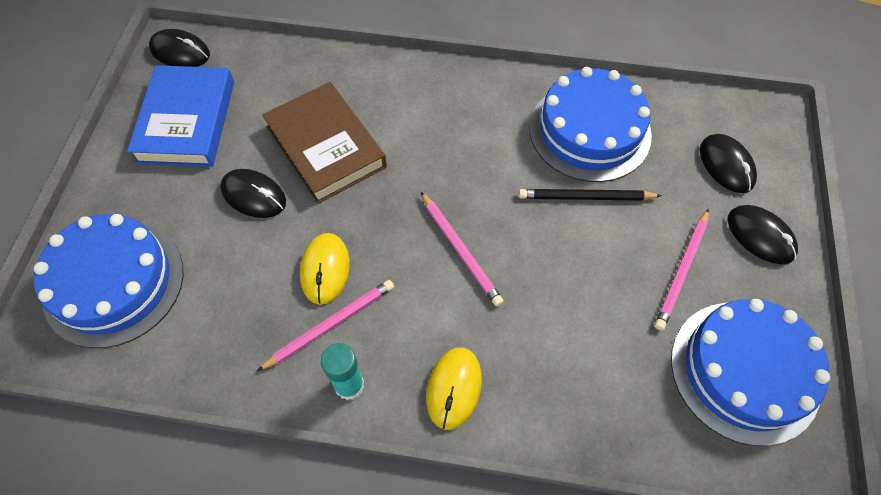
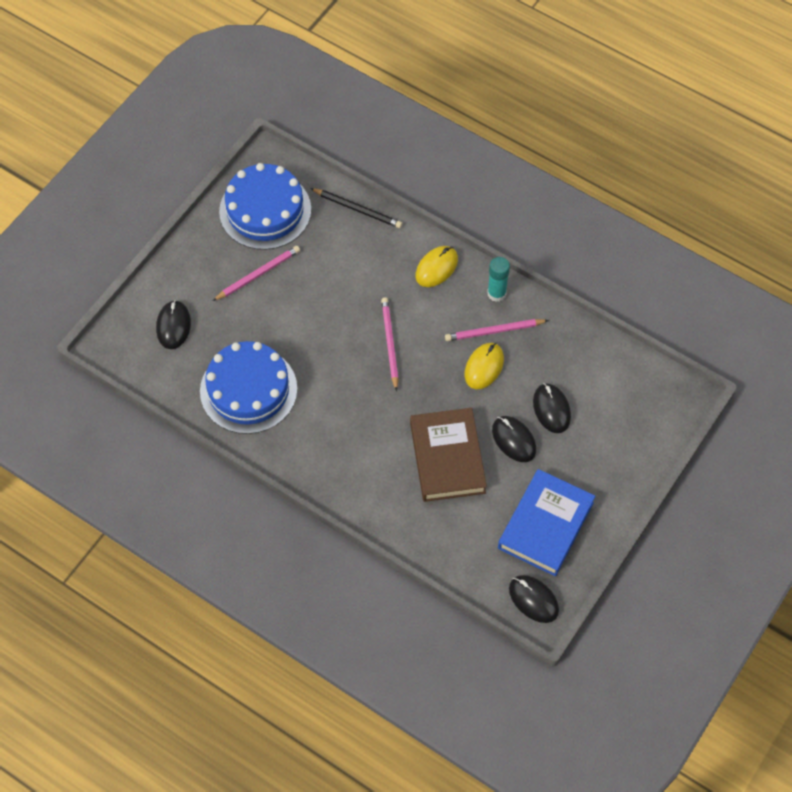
camera: 155 degrees left, 0 degrees up
blue cake [34,214,183,348] -> none
black pencil [519,189,662,201] -> black pencil moved to [310,188,402,228]
black mouse [727,205,798,264] -> black mouse moved to [533,383,571,433]

